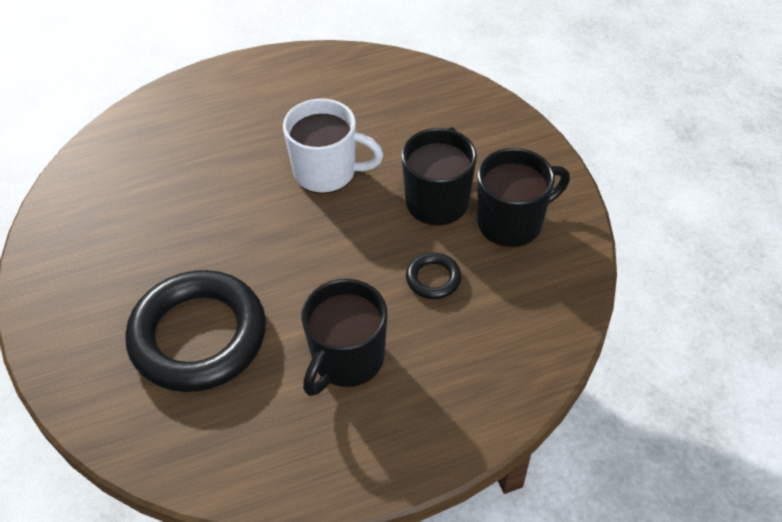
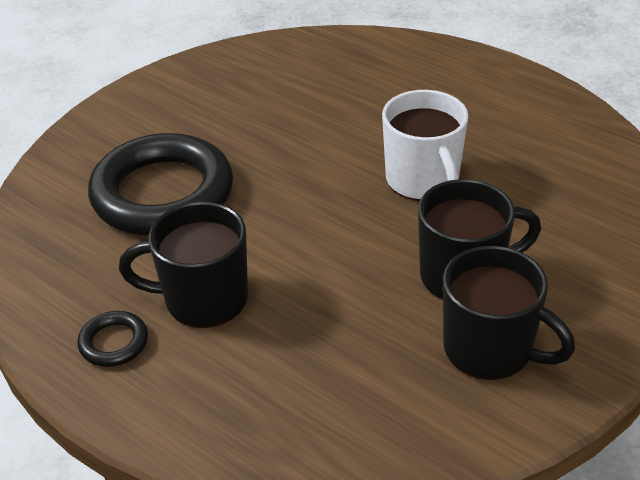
camera: 60 degrees right, 10 degrees down
black ring [406,252,461,299] -> black ring moved to [77,311,148,367]

